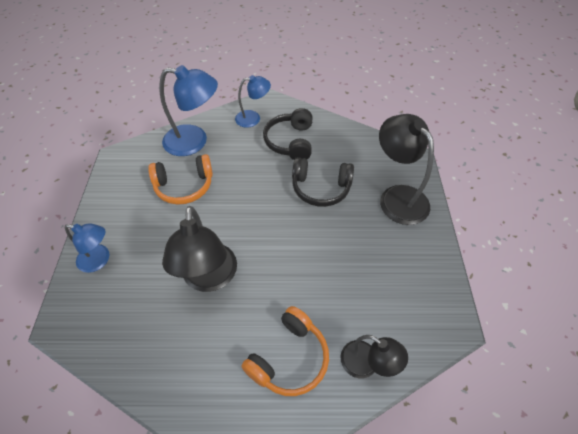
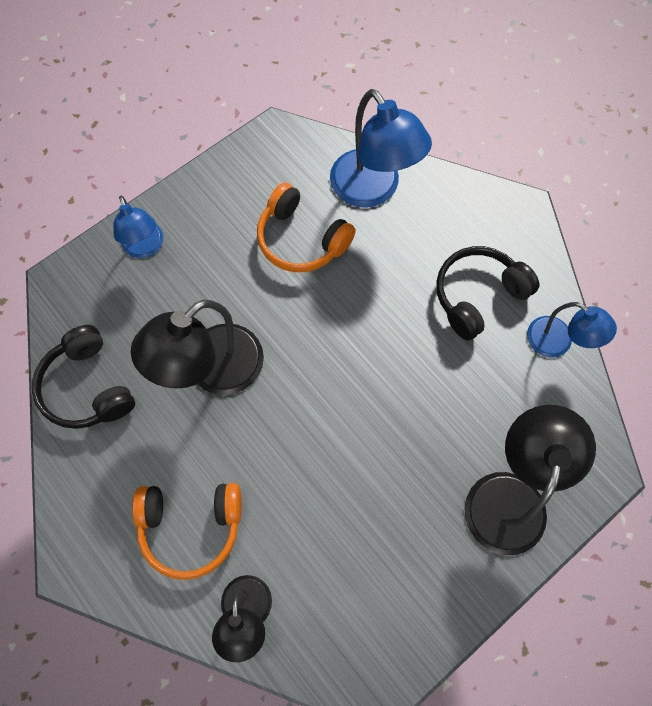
camera: 50 degrees right, 15 degrees up
blue lamp [235,75,271,128] -> blue lamp moved to [527,302,617,358]
black headphones [292,157,354,207] -> black headphones moved to [32,325,135,429]

